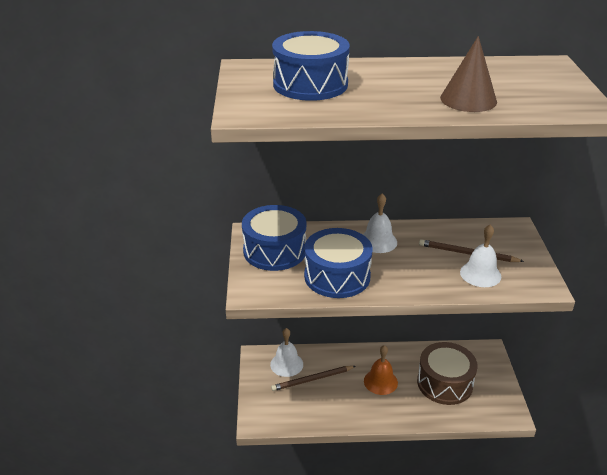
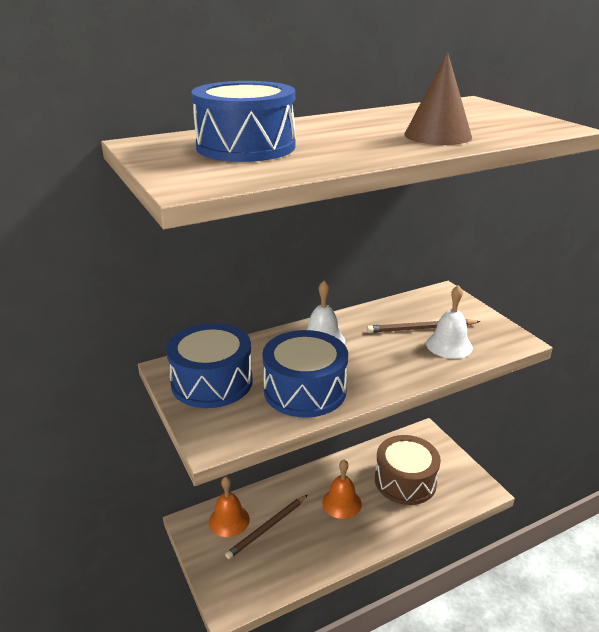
camera: 25 degrees left, 5 degrees down
white bell [270,328,303,377] -> orange bell [209,476,250,537]

